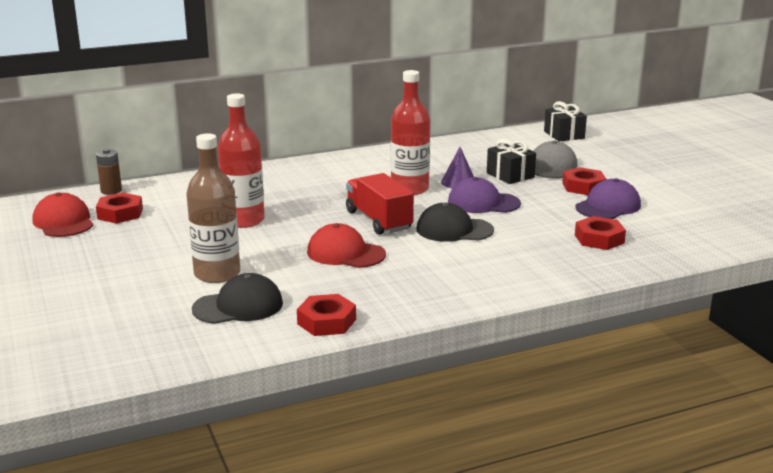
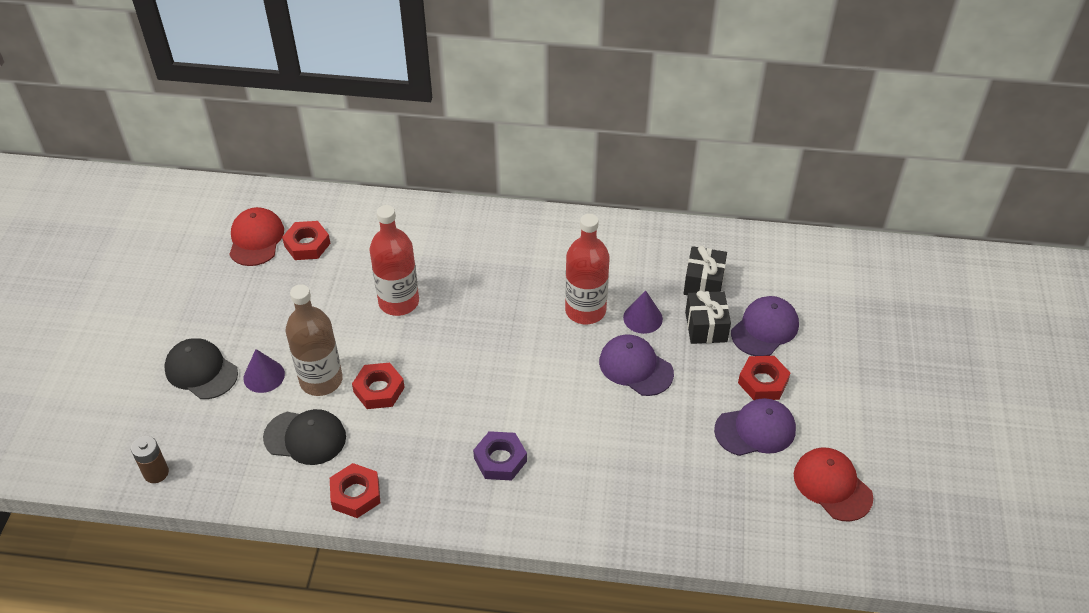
camera: 30 degrees right, 25 degrees up
brown battery [96,149,122,195] -> brown battery moved to [131,436,169,483]
red cap [307,223,386,268] -> red cap moved to [794,447,873,522]
red truck [346,173,414,235] -> none
black cap [417,203,494,242] -> black cap moved to [164,338,238,399]
grey cap [533,141,578,178] -> purple cap [731,296,799,356]
black gift [544,101,587,141] -> black gift moved to [683,246,727,295]
red nut [575,216,626,250] -> red nut moved to [352,363,405,409]
none -> purple cone [243,349,285,393]
none -> purple nut [473,431,527,480]

